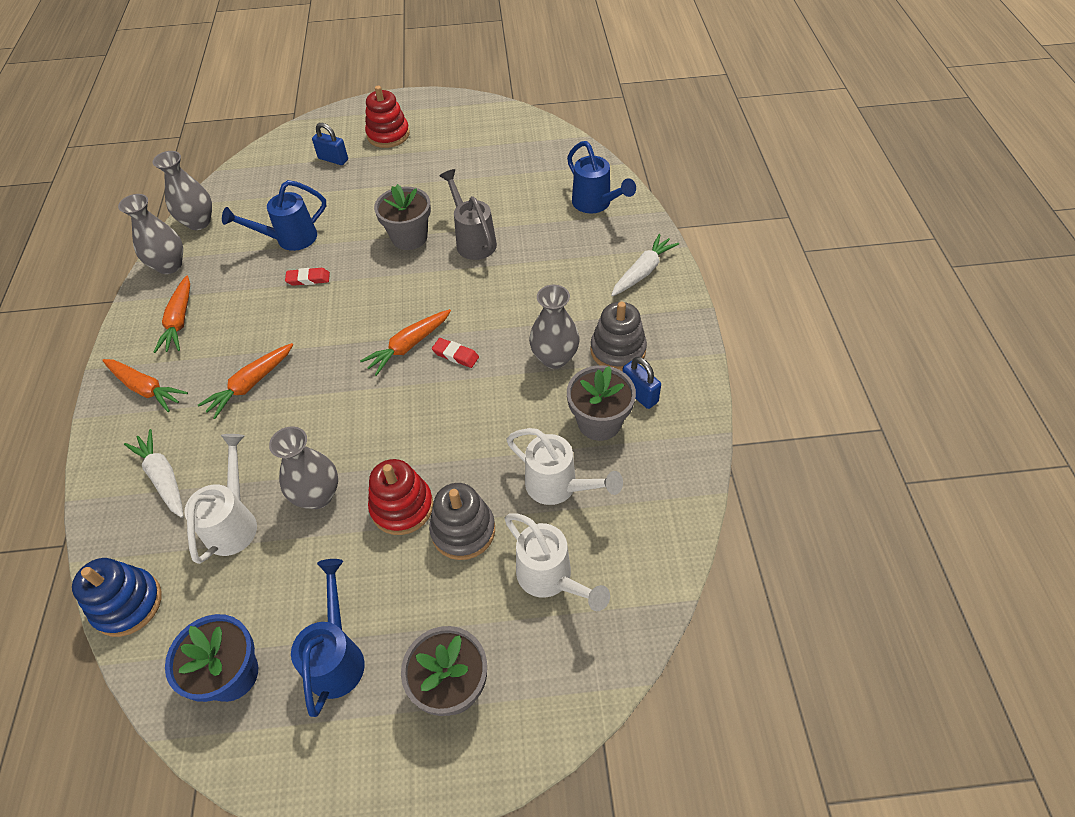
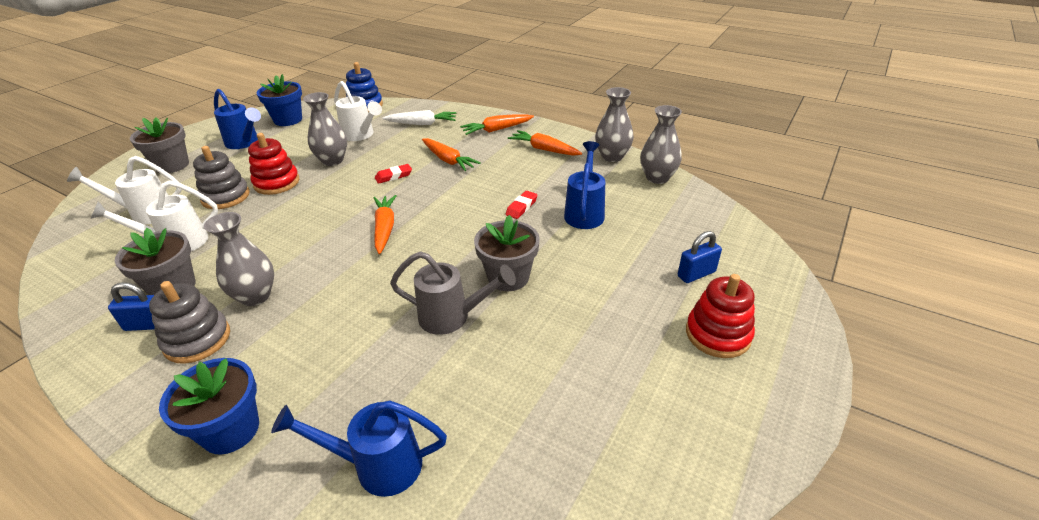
camera: 125 degrees right, 15 degrees down
orange carrot [198,343,293,419] -> orange carrot turned 150 degrees clockwise [422,138,481,171]
red eraser [432,338,479,368] -> red eraser moved to [375,164,412,184]
white carrot [611,234,679,296] -> blue flower pot [159,358,259,455]

